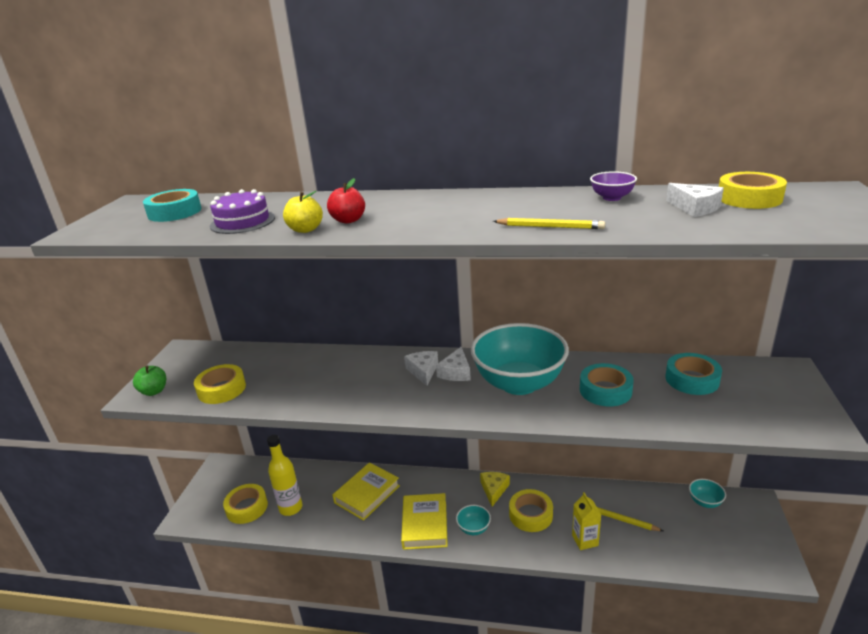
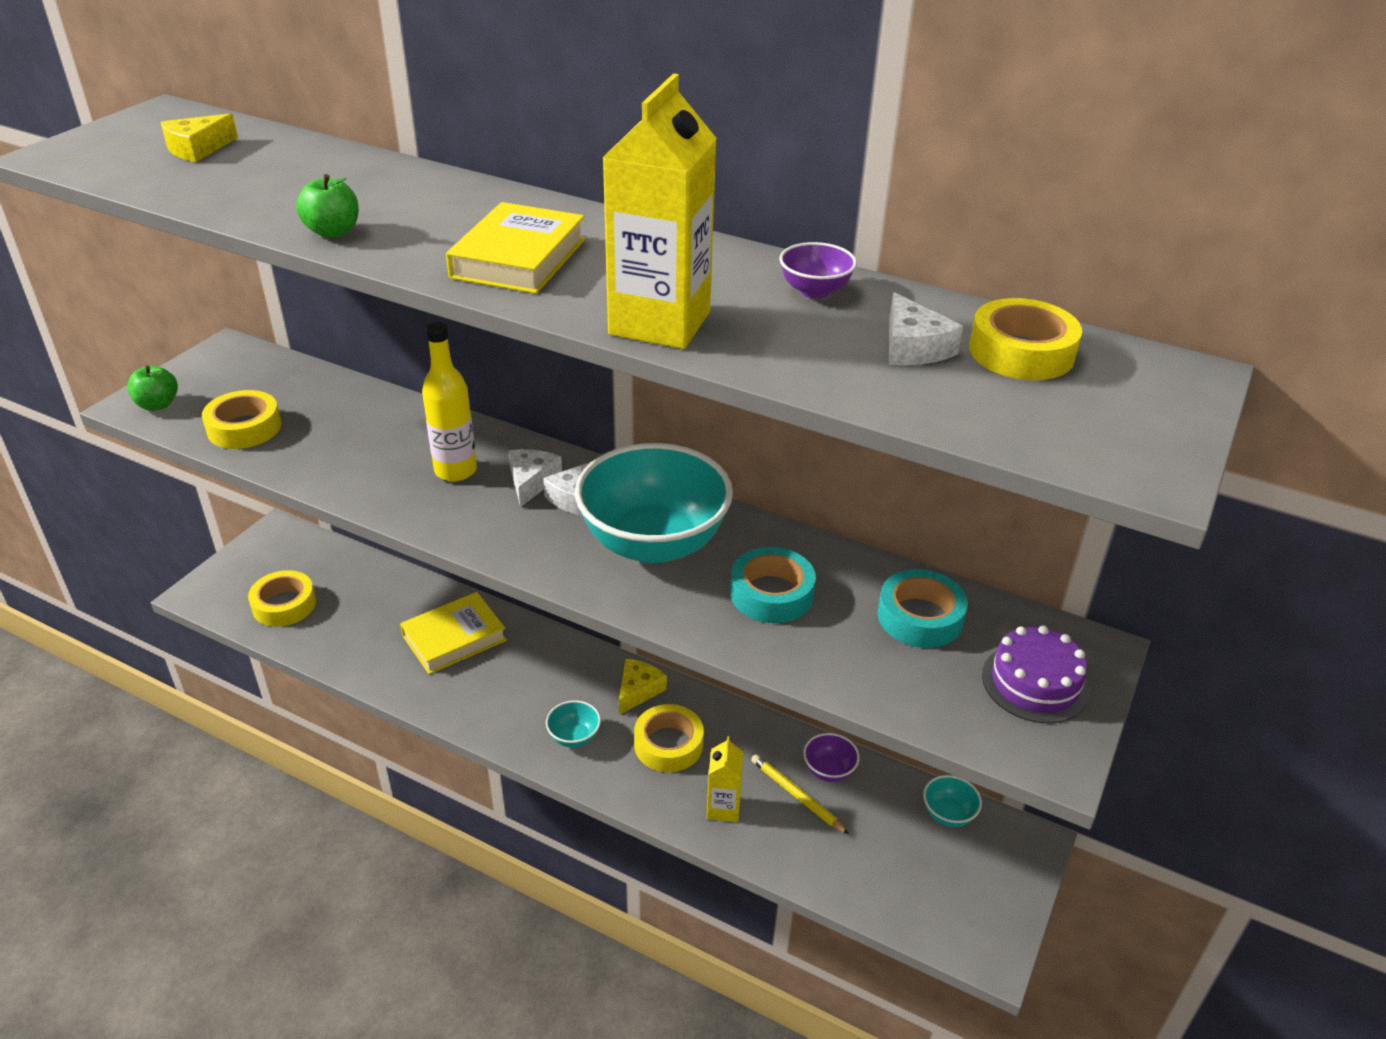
camera: 15 degrees right, 10 degrees up
turquoise tape [143,189,201,222] -> yellow cheese [160,113,238,162]
purple cake [210,189,275,234] -> purple cake moved to [982,626,1089,723]
yellow bottle [267,435,302,516] -> yellow bottle moved to [422,322,477,481]
yellow apple [283,191,323,233] -> green apple [296,174,359,238]
red apple [327,178,365,223] -> none
yellow book [401,493,448,550] -> yellow book moved to [446,202,585,294]
yellow pencil [493,218,605,229] -> yellow carton [602,73,717,349]
none -> purple bowl [803,733,860,782]

